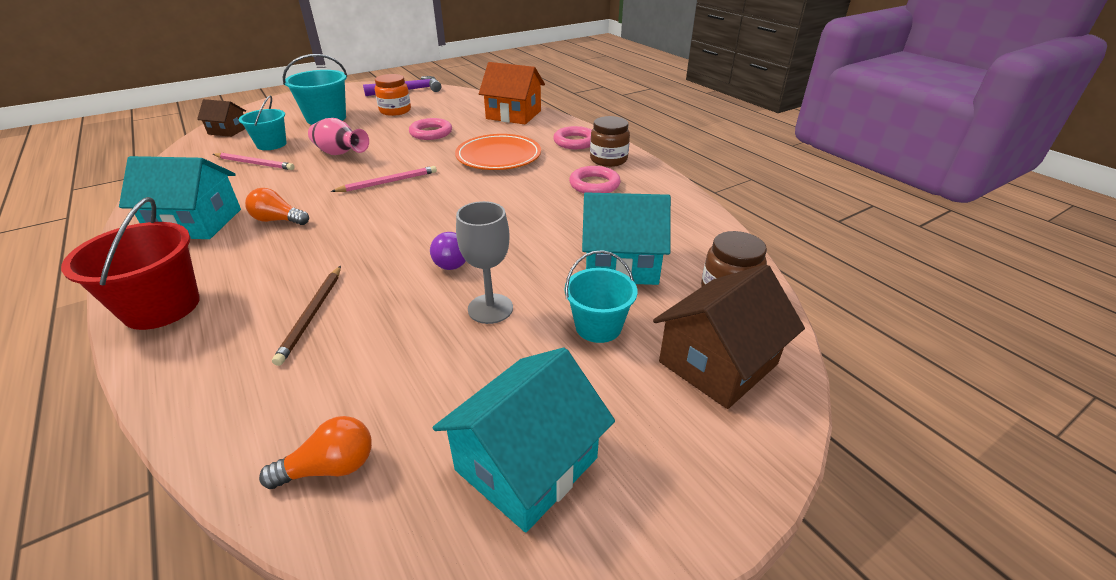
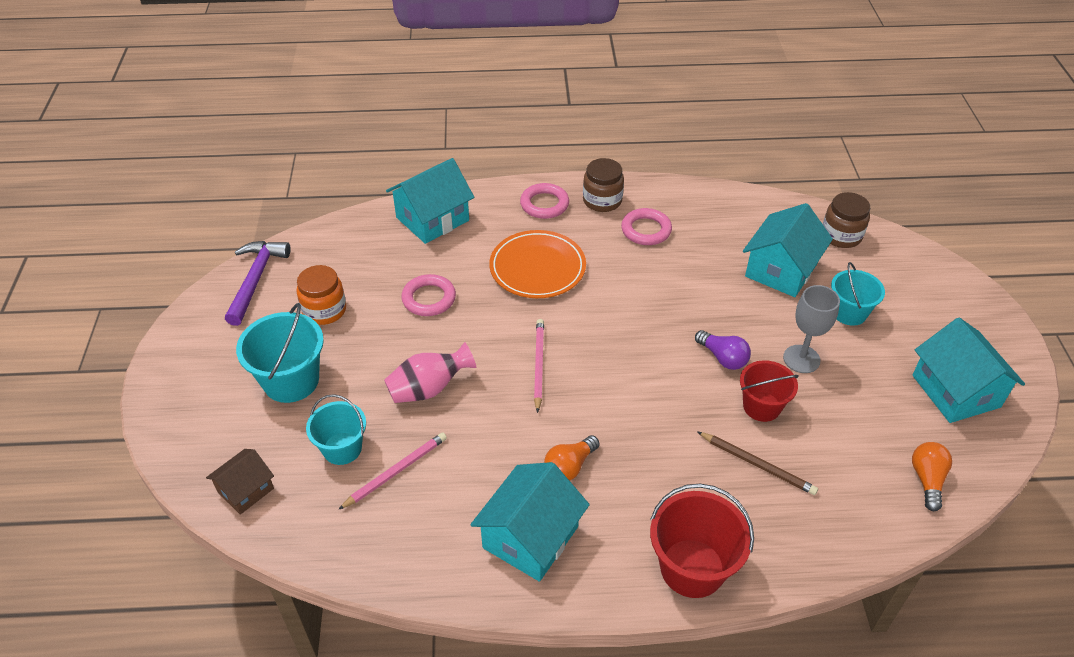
camera: 60 degrees left, 10 degrees up
orange house [479,62,545,124] -> turquoise house [386,158,474,244]
brown house [653,264,805,409] -> none
none -> red bucket [740,360,799,422]

